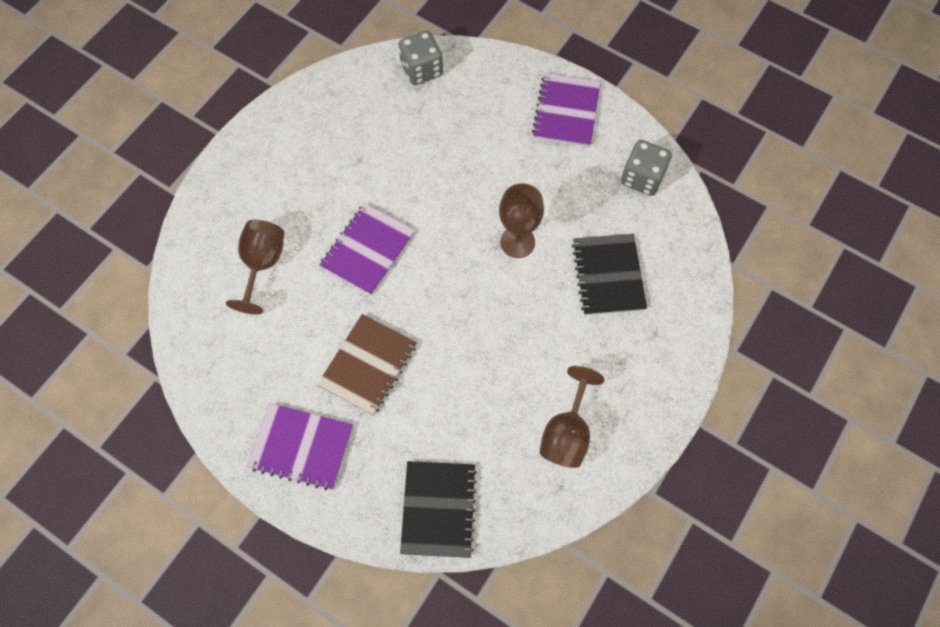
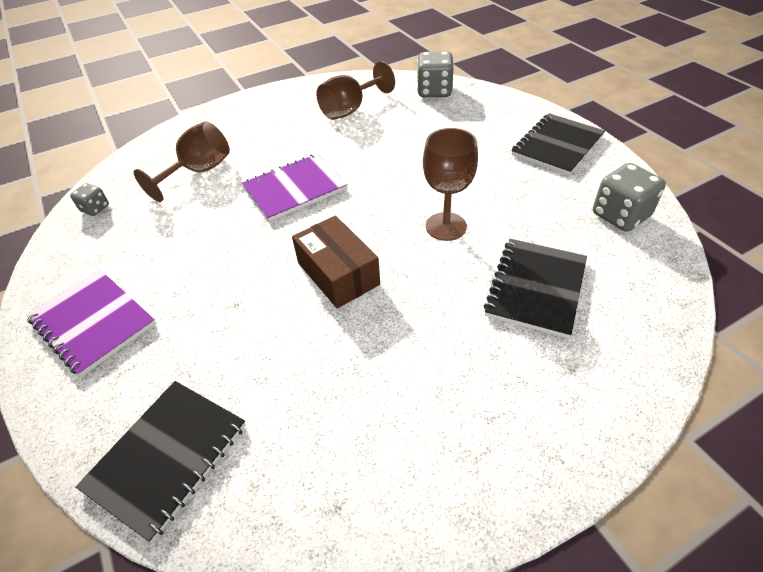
camera: 30 degrees right, 20 degrees down
brown notebook [317,314,417,416] -> none
purple notebook [532,73,601,147] -> black notebook [511,113,605,175]
brown goblet [539,366,604,468] -> brown goblet moved to [316,61,395,120]
none -> grey dice [70,183,109,216]
none -> brown box [292,215,380,308]

